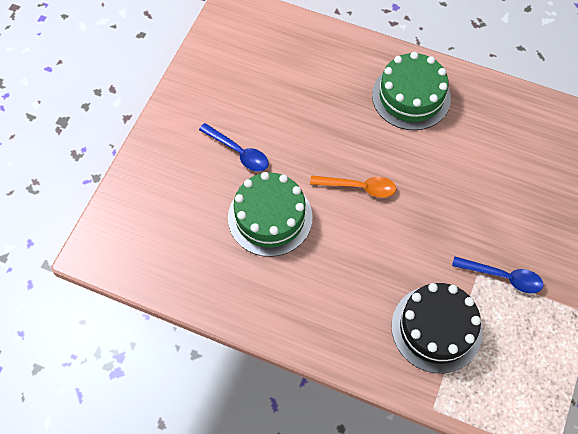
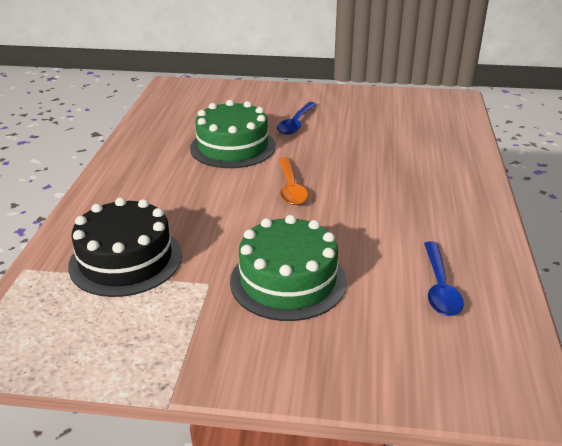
camera: 75 degrees right, 30 degrees down
green cake [372,52,451,130] -> green cake moved to [230,215,347,321]
blue spoon [452,256,543,293] -> blue spoon moved to [424,241,464,316]

